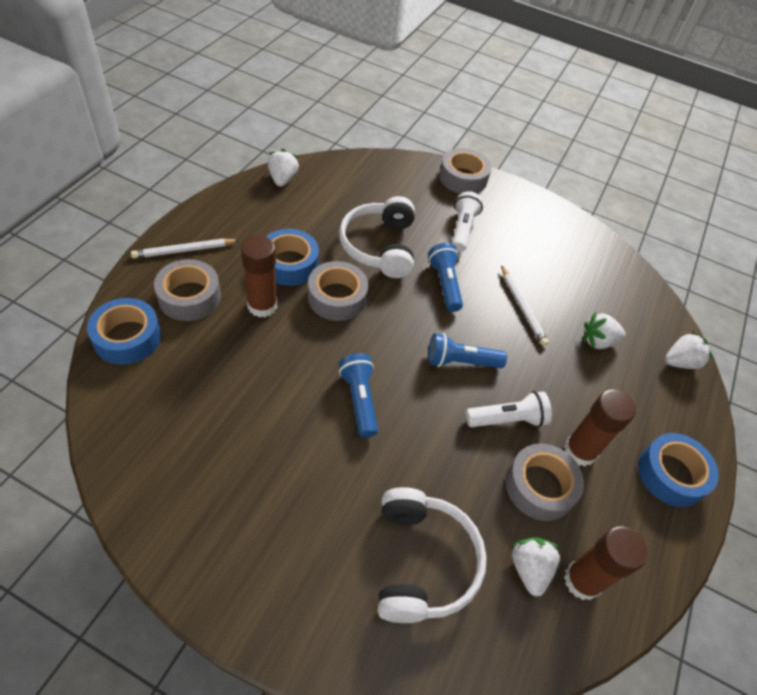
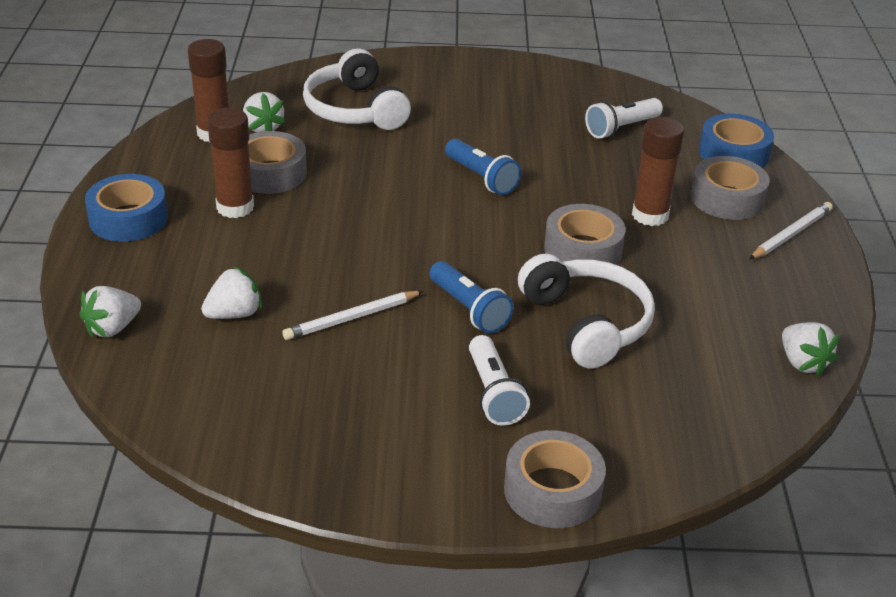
camera: 160 degrees right, 15 degrees down
blue tape [266,229,319,286] -> none
blue flashlight [428,333,507,368] -> none
white flashlight [466,391,552,427] -> white flashlight moved to [585,98,663,139]
white pencil [501,265,549,346] -> white pencil turned 75 degrees counterclockwise [282,291,423,340]

